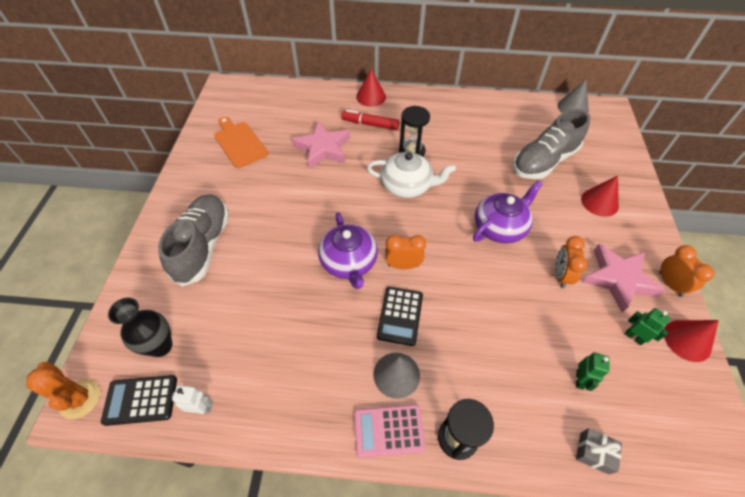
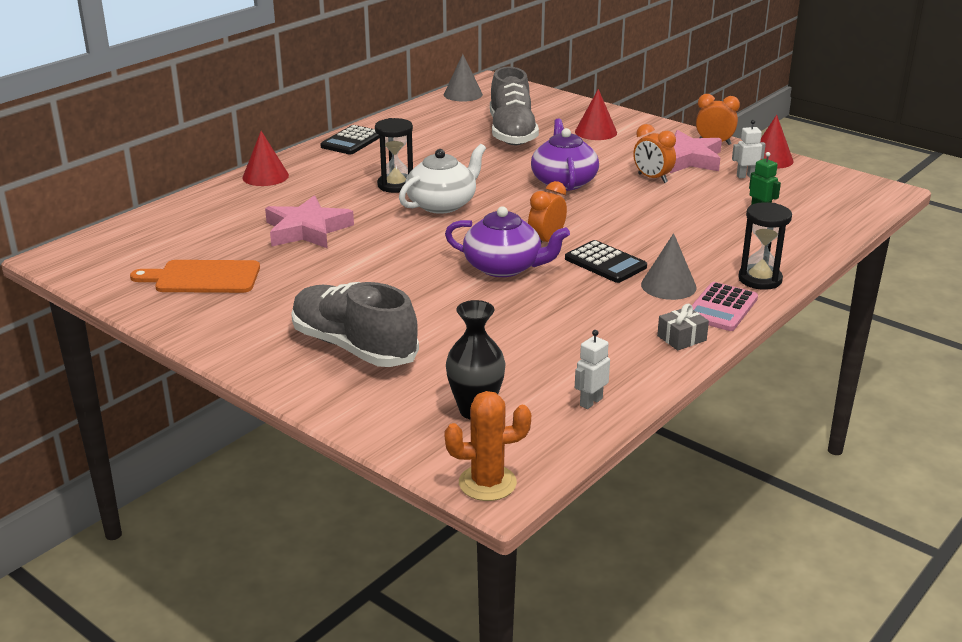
camera: 55 degrees left, 25 degrees down
black calculator [101,375,177,426] -> black calculator moved to [320,125,380,155]
red marker [341,110,399,130] -> none
grey gift [576,428,622,474] -> grey gift moved to [657,304,709,350]
green robot [625,308,670,345] -> white robot [732,120,766,179]

